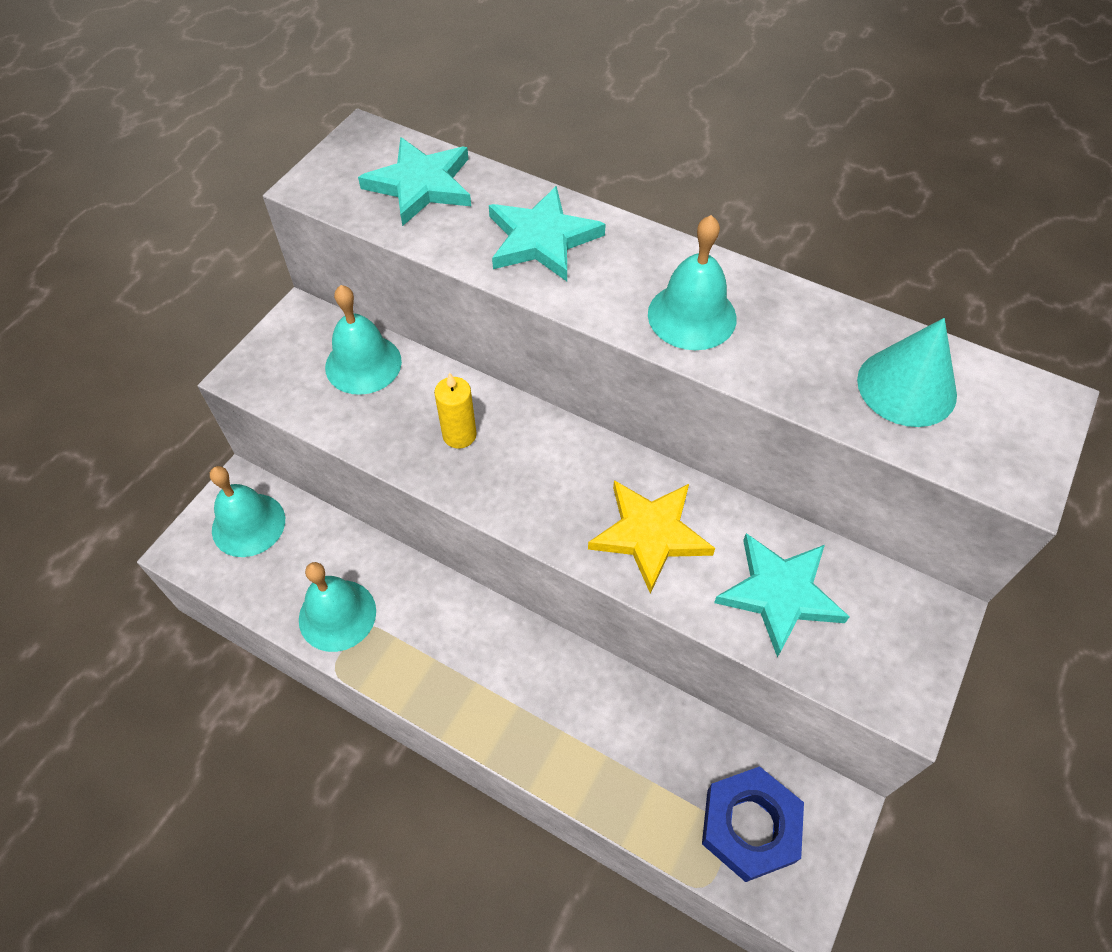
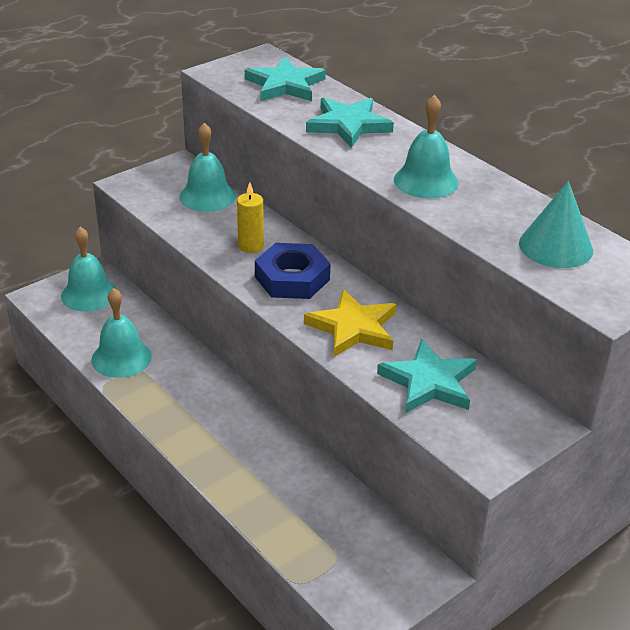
camera: 20 degrees right, 20 degrees down
blue nut [702,766,804,882] -> blue nut moved to [255,243,331,299]

